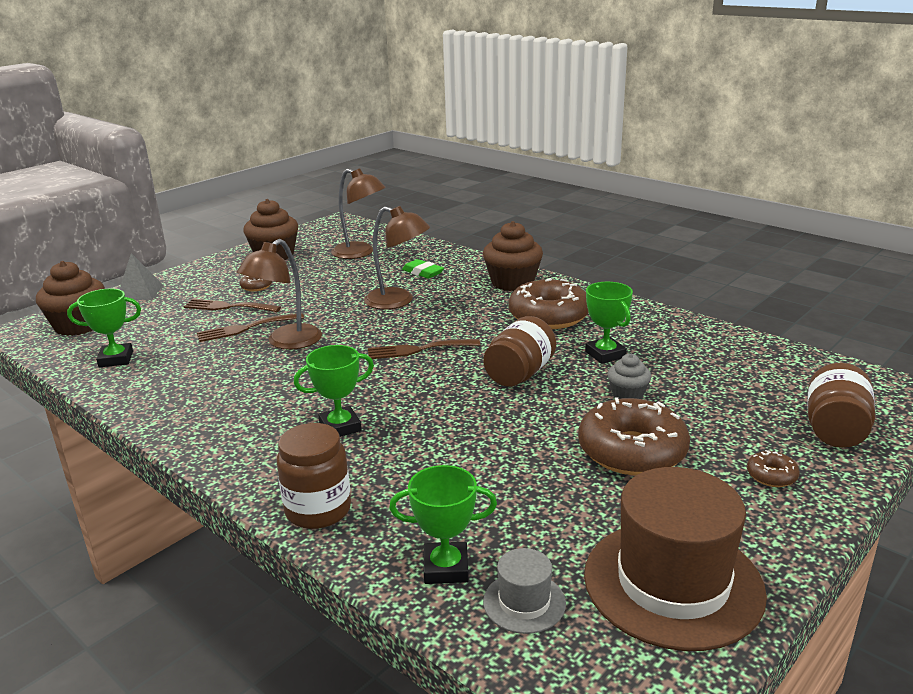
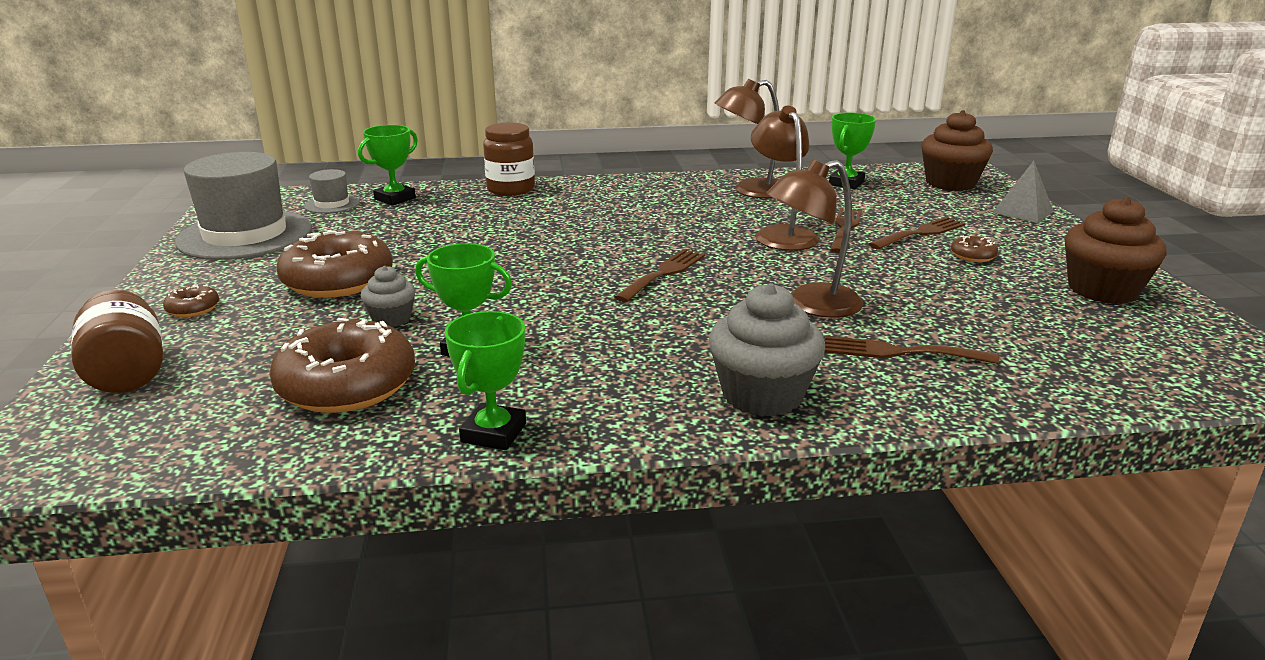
camera: 130 degrees right, 0 degrees up
green trophy [294,345,374,437] -> green trophy moved to [445,311,526,450]
brown lamp [331,168,386,259] -> brown lamp moved to [715,79,779,198]
green eraser [402,259,444,279] -> brown fork [825,336,999,364]
brown cupcake [483,221,543,291] -> grey cupcake [709,283,825,416]
brown jar [483,316,556,387] -> none
brown donut [508,278,589,329] -> brown donut moved to [269,318,415,413]
brown hat [584,467,767,651] -> grey hat [175,152,312,260]

